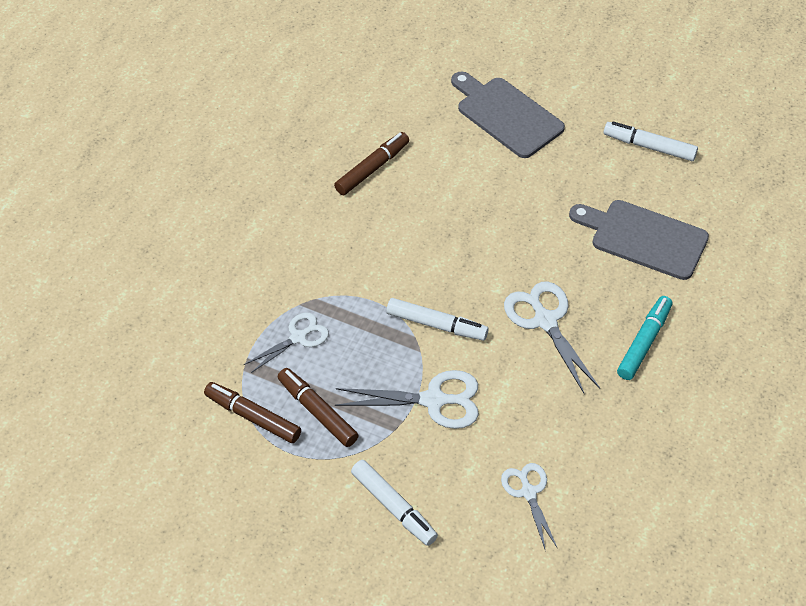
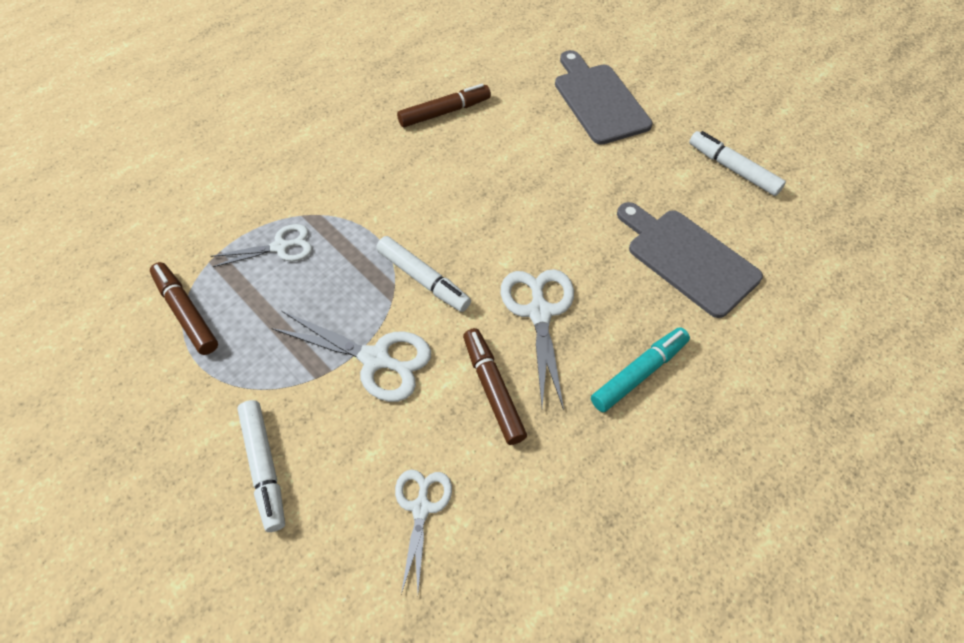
camera: 20 degrees right, 5 degrees up
brown marker [278,368,359,447] -> brown marker moved to [463,328,527,445]

